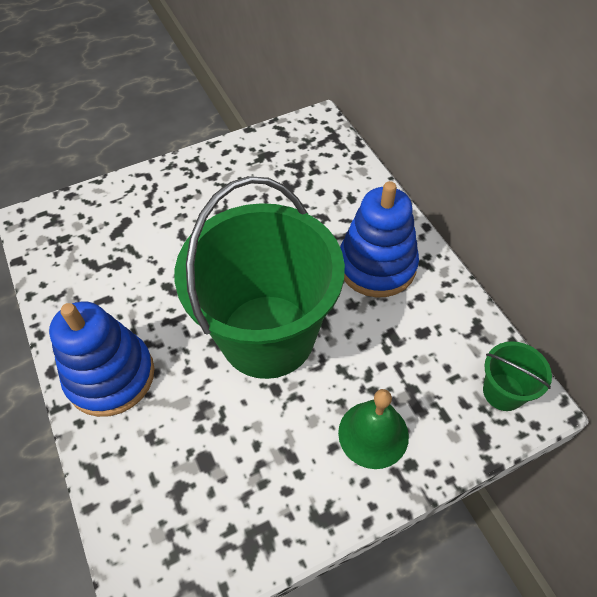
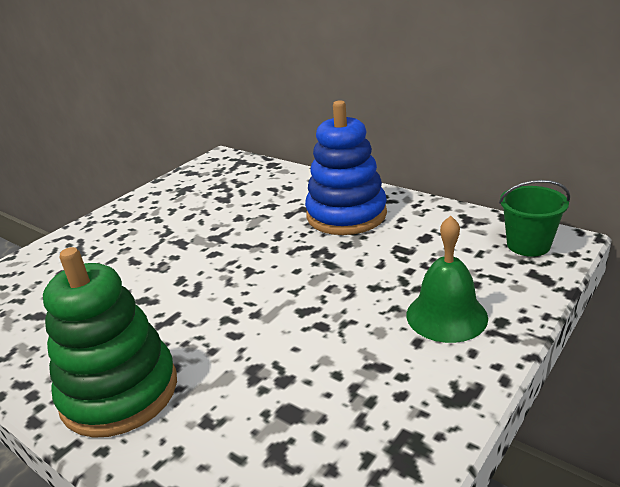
camera: 25 degrees left, 25 degrees down
blue stacking toy [49,301,154,417] -> green stacking toy [43,247,177,438]
green bucket [175,176,345,379] -> none

